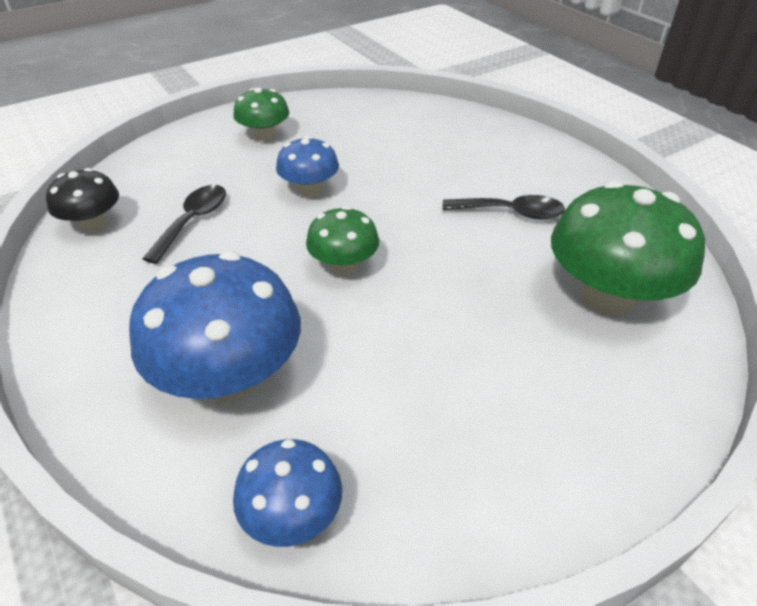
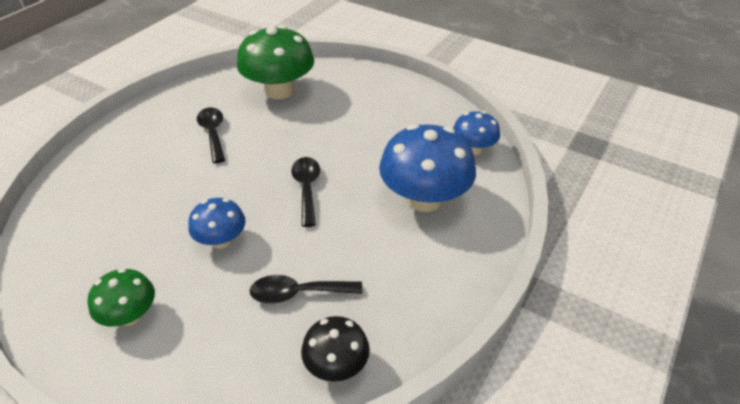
camera: 115 degrees left, 0 degrees up
green mushroom [306,206,379,275] -> black spoon [291,157,320,227]

